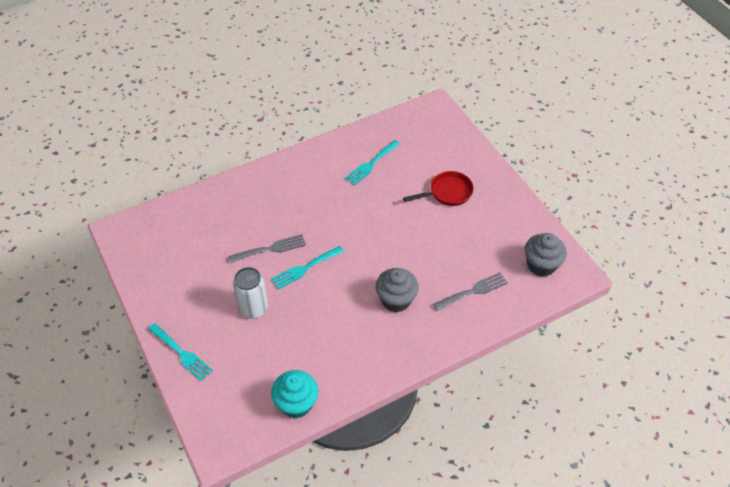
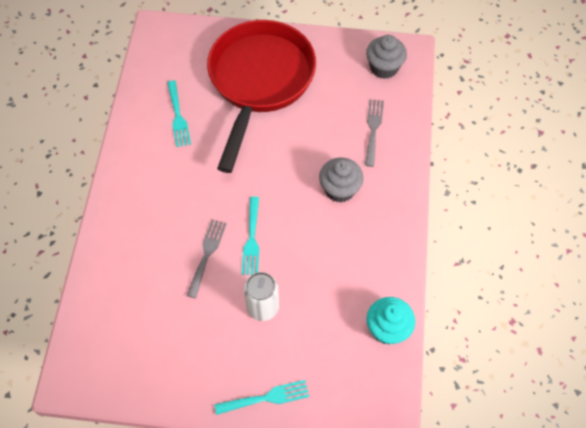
camera: 55 degrees left, 10 degrees up
red pan [403,171,474,206] -> red pan [207,20,316,173], size x2.41

